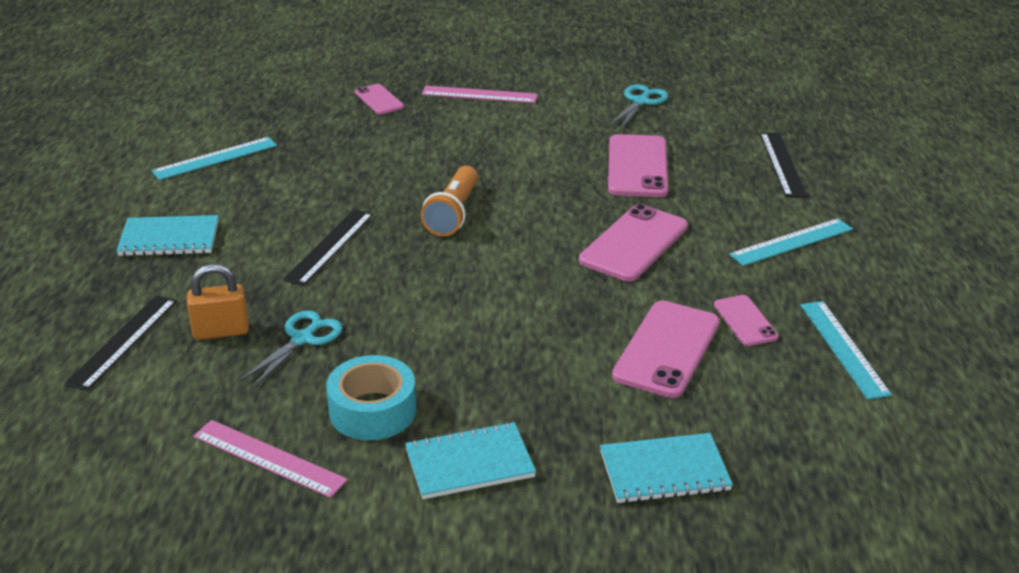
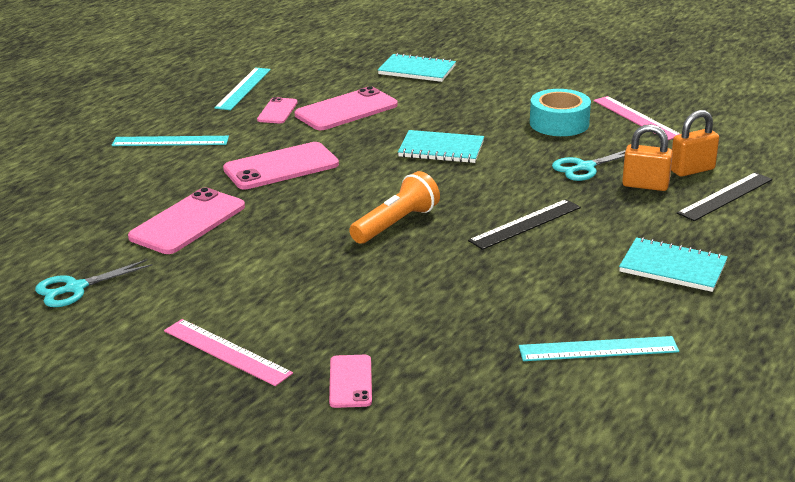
camera: 150 degrees left, 5 degrees down
turquoise notebook [405,422,536,499] -> turquoise notebook moved to [398,130,484,163]
black ruler [760,133,807,197] -> none
none -> orange padlock [671,110,719,177]

